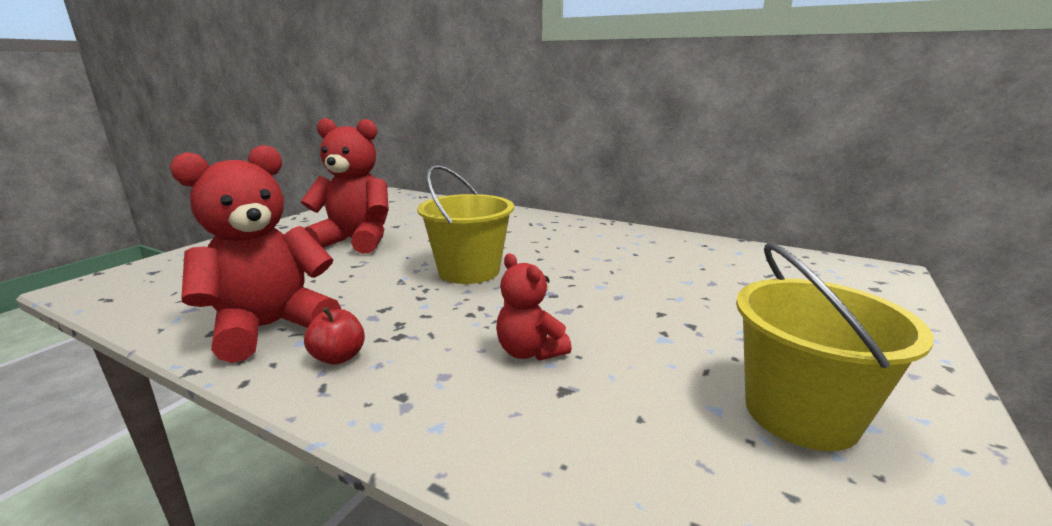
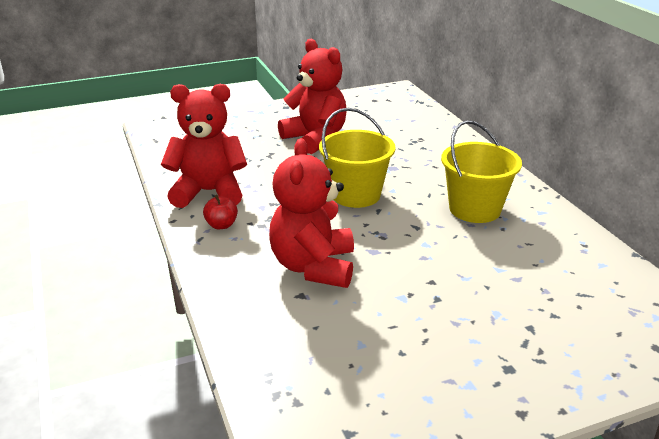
camera: 40 degrees right, 10 degrees up
red teddy bear [496,254,572,361] -> red teddy bear [269,138,354,288], size x1.86
yellow bucket [736,243,934,451] -> yellow bucket moved to [441,120,522,223]

